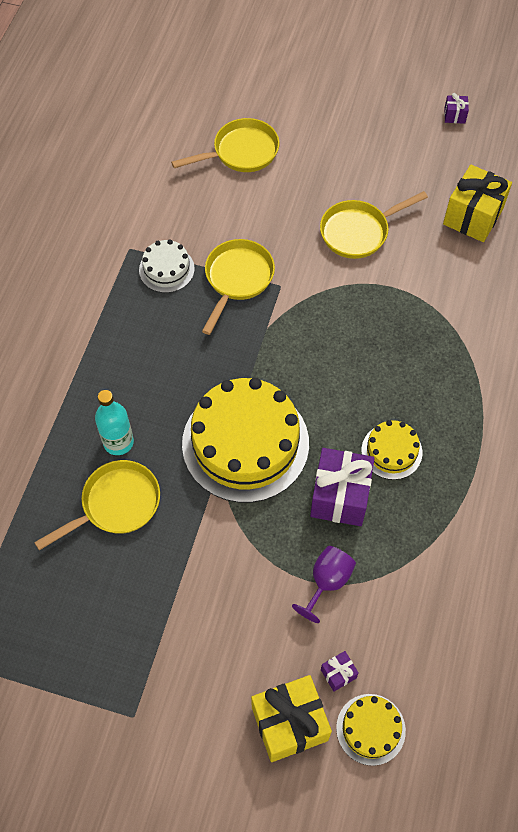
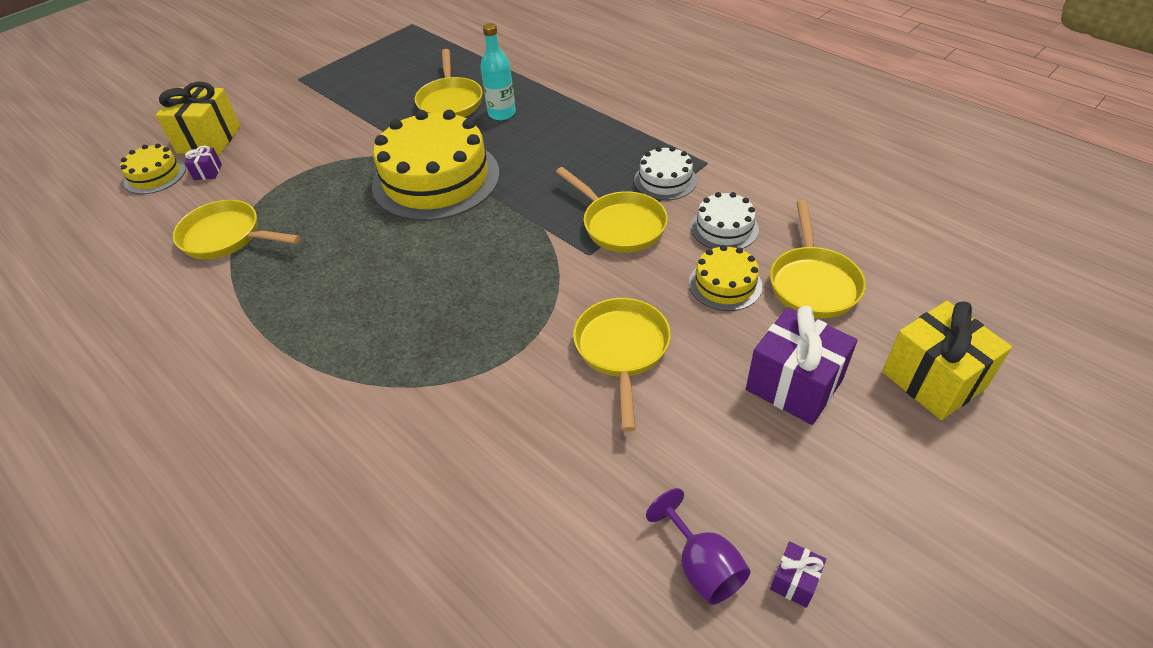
camera: 120 degrees right, 15 degrees down
purple goblet [292,546,356,623] -> purple goblet moved to [646,488,751,605]
purple gift [310,448,375,526] -> purple gift moved to [746,306,857,425]
yellow cake [361,420,422,480] -> yellow cake moved to [689,245,762,311]
yellow gift [443,165,512,242] -> yellow gift moved to [882,301,1012,420]
none -> yellow pan [173,200,300,259]
none -> white cake [691,192,759,249]

